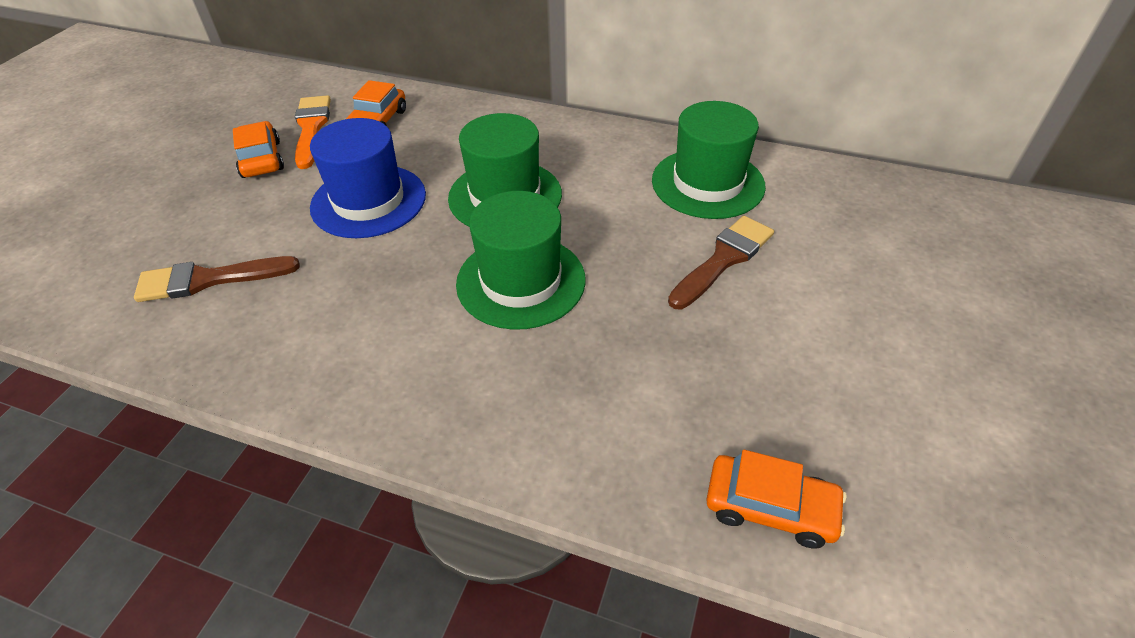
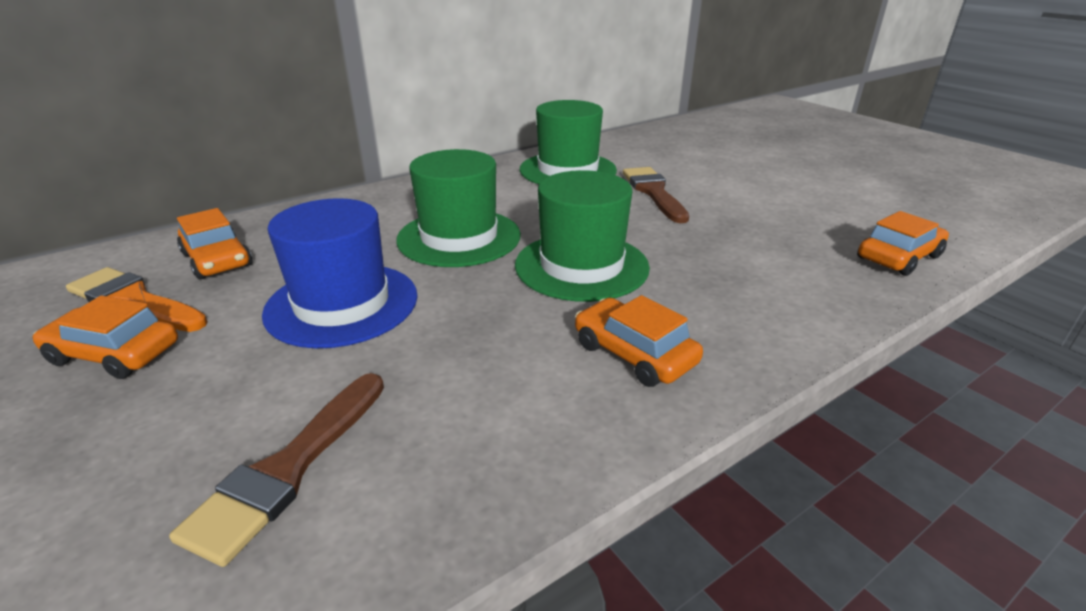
camera: 55 degrees left, 15 degrees down
none -> orange car [575,295,703,387]

